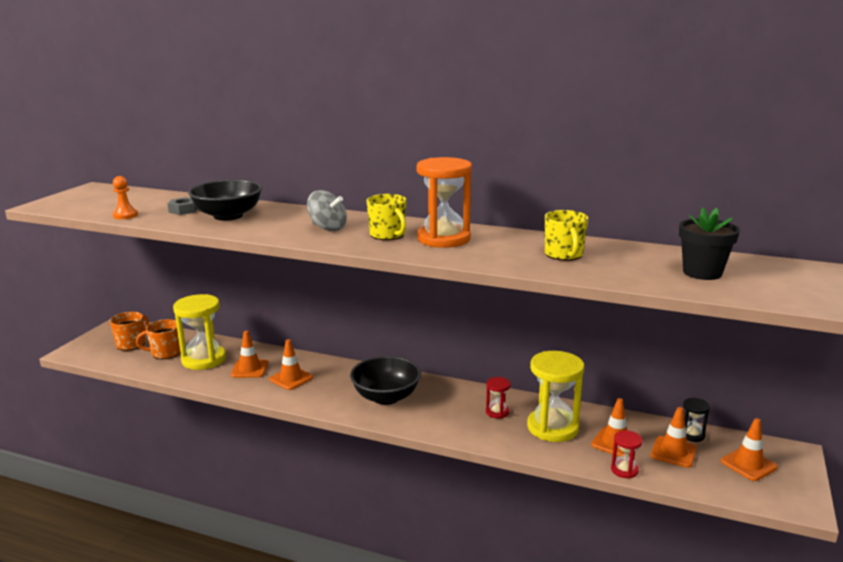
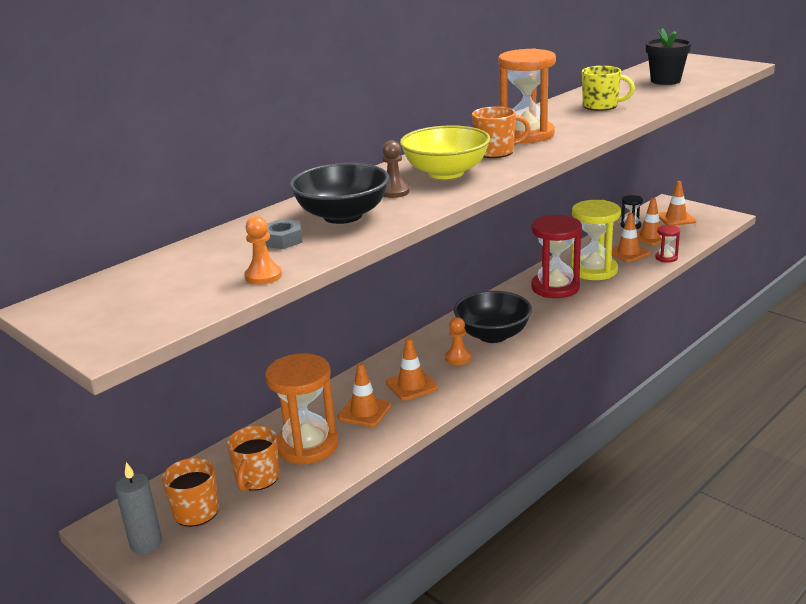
camera: 65 degrees left, 5 degrees up
yellow hourglass [173,294,226,370] -> orange hourglass [265,353,338,465]
grey spinning top [307,190,347,231] -> yellow bowl [400,125,490,179]
yellow mug [367,194,406,240] -> orange mug [472,107,531,158]
red hourglass [486,377,510,419] -> red hourglass [531,215,582,298], size x2.10
none -> grey candle [115,462,162,554]
none -> brown pawn [383,140,410,198]
none -> orange pawn [445,317,471,365]

